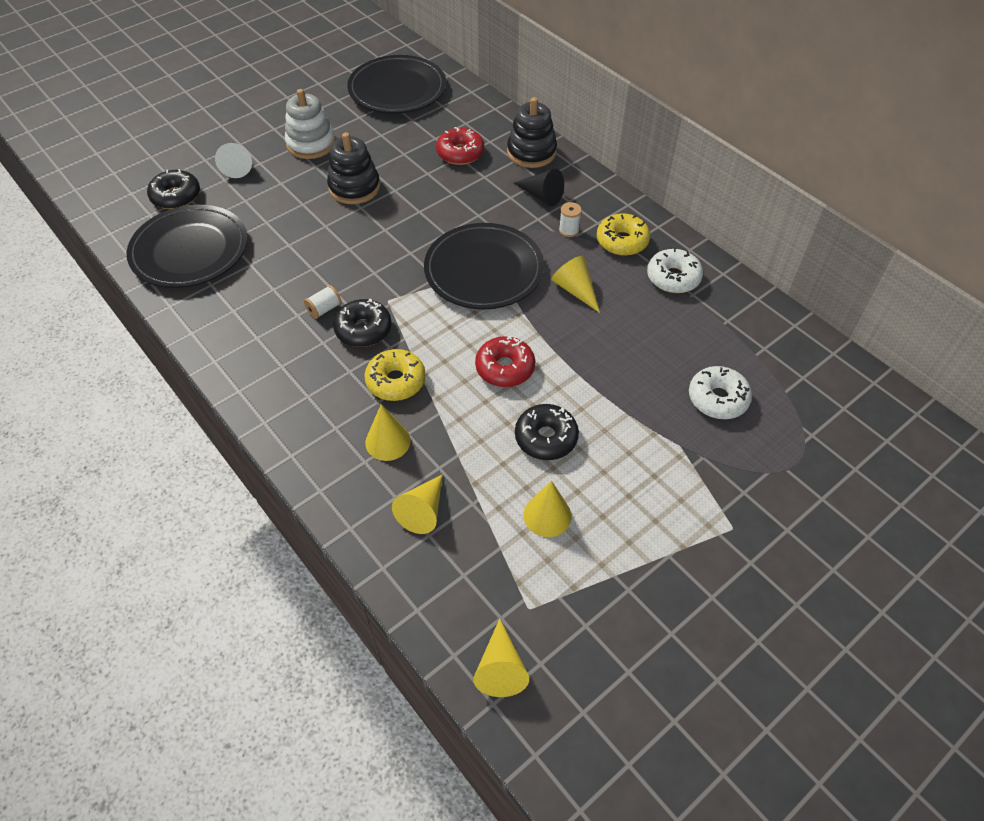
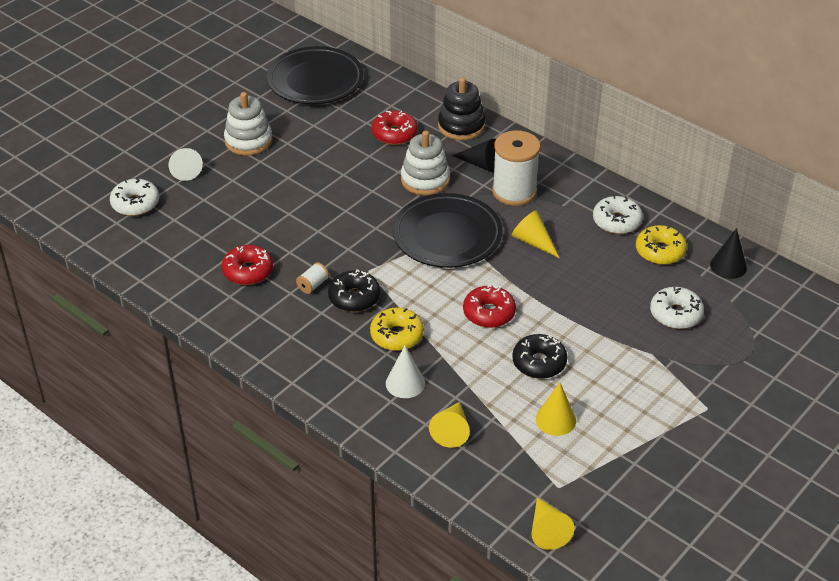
camera: 10 degrees left, 10 degrees down
black plate [126,205,248,288] -> none
black donut [147,169,200,209] -> white donut [110,178,159,216]
black stacking toy [327,132,380,204] -> none
yellow cone [365,404,411,461] -> white cone [386,346,425,398]
white spool [559,202,582,237] -> white spool [492,130,540,206], size x2.37
yellow donut [597,213,650,256] -> yellow donut moved to [636,225,687,265]
none -> red donut [222,245,273,285]
none -> white stacking toy [401,131,450,195]
none -> black cone [710,228,747,279]

